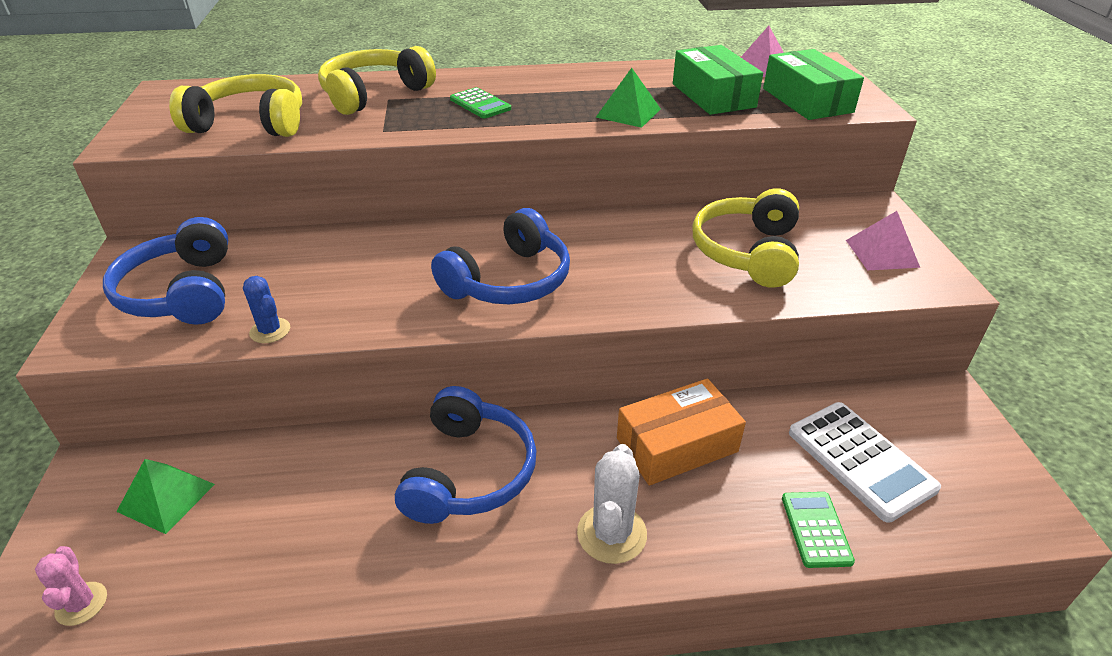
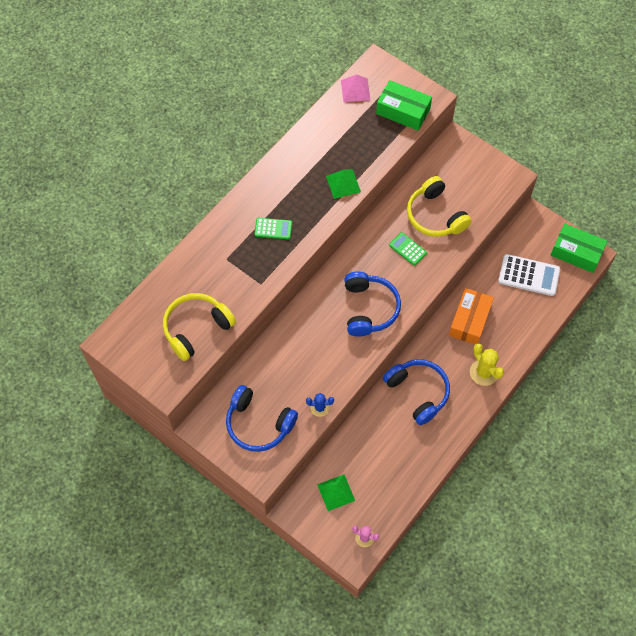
camera: 45 degrees left, 25 degrees up
yellow headphones [318,46,436,115] -> none
white cactus [577,444,647,564] -> yellow cactus [470,343,504,386]
green box [673,45,763,115] -> green box moved to [551,224,607,273]
green calculator [782,492,855,568] -> green calculator moved to [389,232,427,266]
pink pyramid [846,211,920,270] -> none

